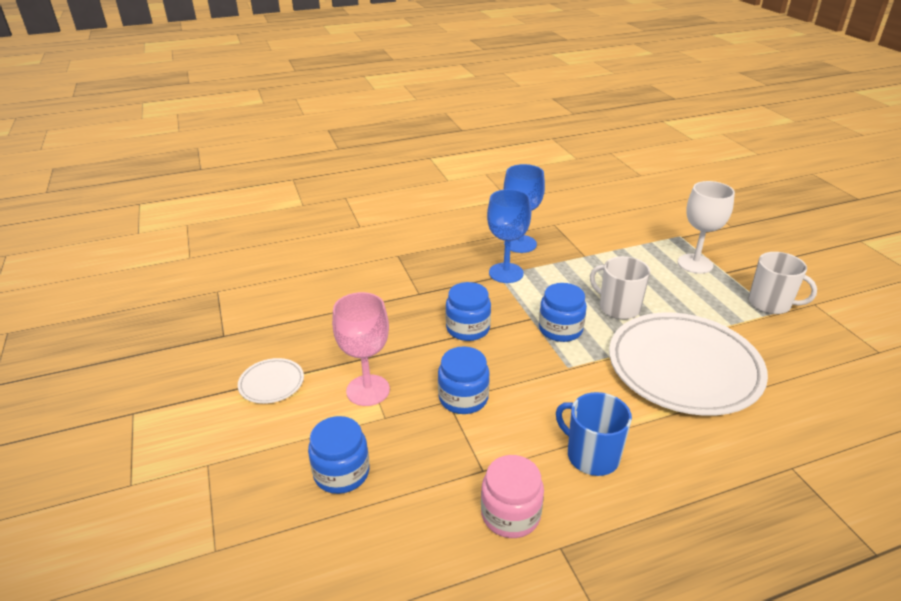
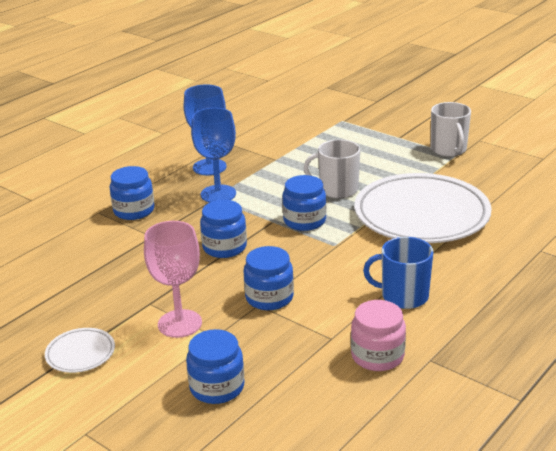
camera: 30 degrees left, 5 degrees down
white goblet [678,181,735,274] -> none
white mug [748,252,817,314] -> white mug turned 75 degrees clockwise [431,102,471,157]
none -> blue jar [109,166,155,220]

